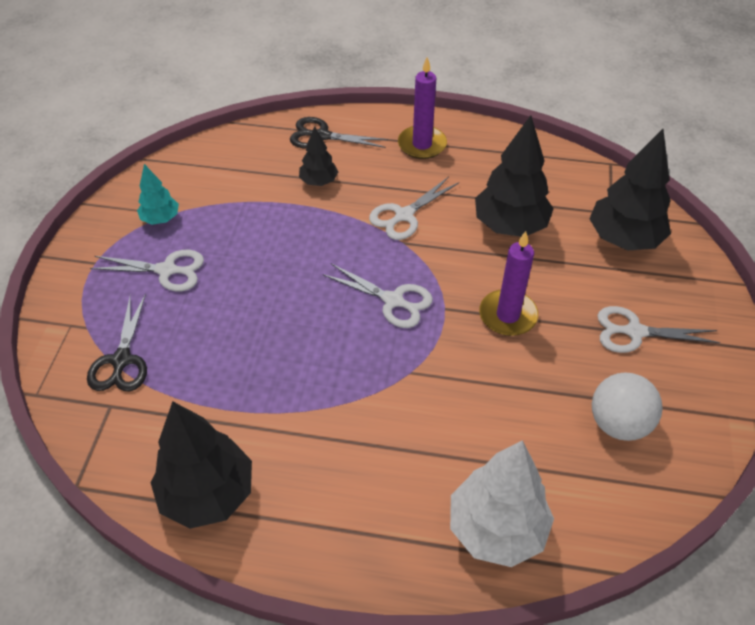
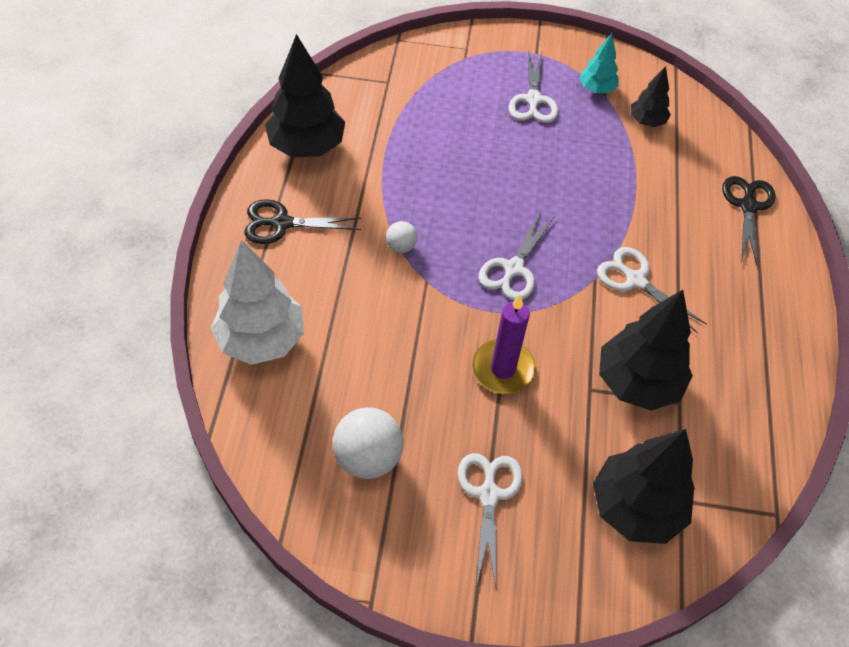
camera: 85 degrees right, 5 degrees up
black scissors [87,293,147,392] -> black scissors moved to [244,199,362,244]
black tree [299,126,338,186] -> black tree moved to [631,66,671,127]
purple candle [398,57,447,159] -> none
none -> white ball [386,221,418,253]

